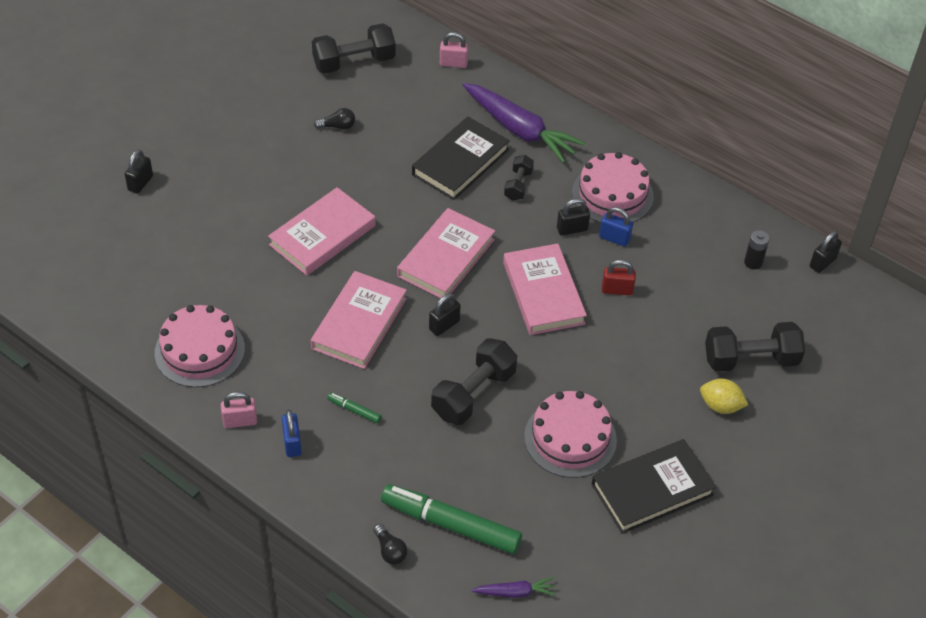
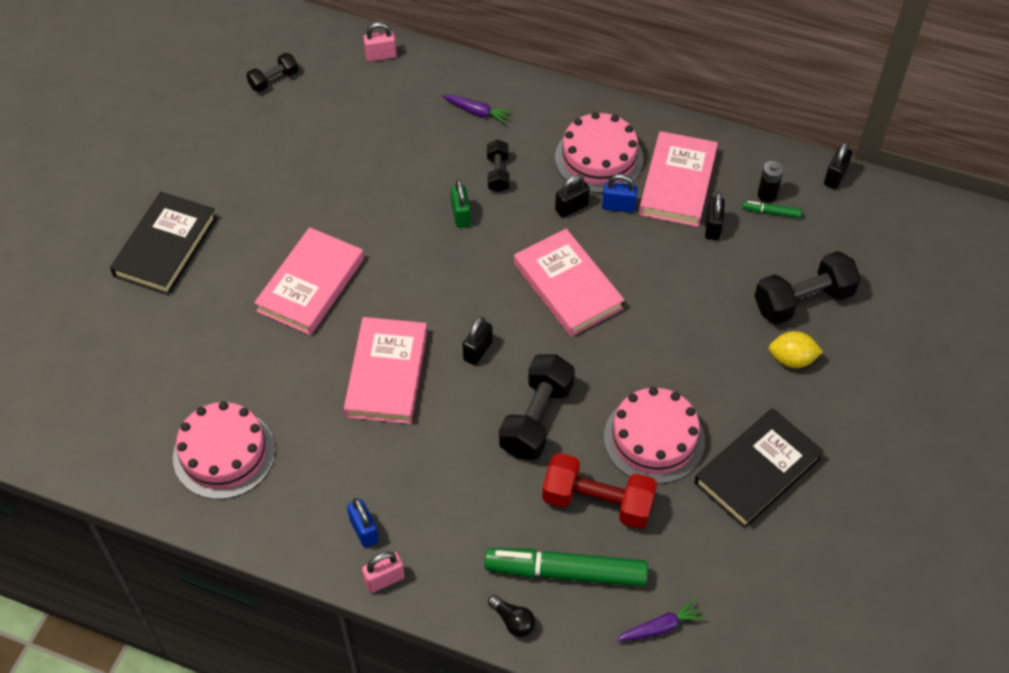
camera: 15 degrees left, 5 degrees up
black padlock [125,150,153,194] -> black padlock moved to [705,192,725,240]
pink padlock [221,392,257,428] -> pink padlock moved to [362,551,405,593]
black dumbbell [312,23,396,74] -> black dumbbell [246,53,298,92], size x0.56
black light bulb [314,108,355,130] -> none
green marker [327,393,381,423] -> green marker moved to [743,201,802,218]
pink book [397,208,495,298] -> pink book moved to [639,131,718,227]
black book [412,117,510,200] -> black book moved to [110,192,217,295]
purple carrot [463,83,585,163] -> purple carrot [442,95,512,124], size x0.46
red padlock [602,260,636,295] -> none
none -> green padlock [451,180,471,228]
none -> red dumbbell [542,453,657,529]

